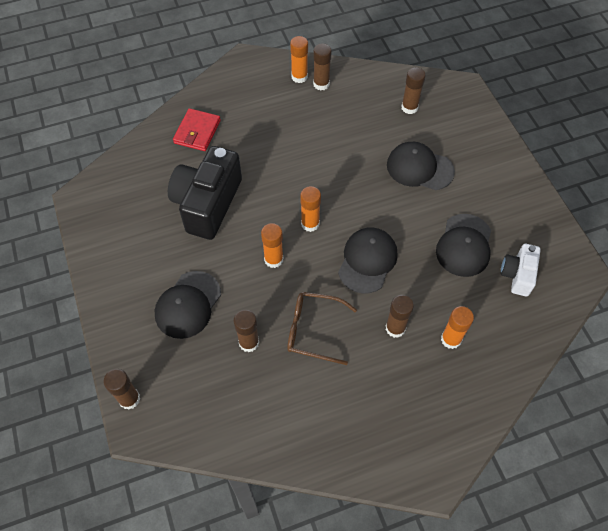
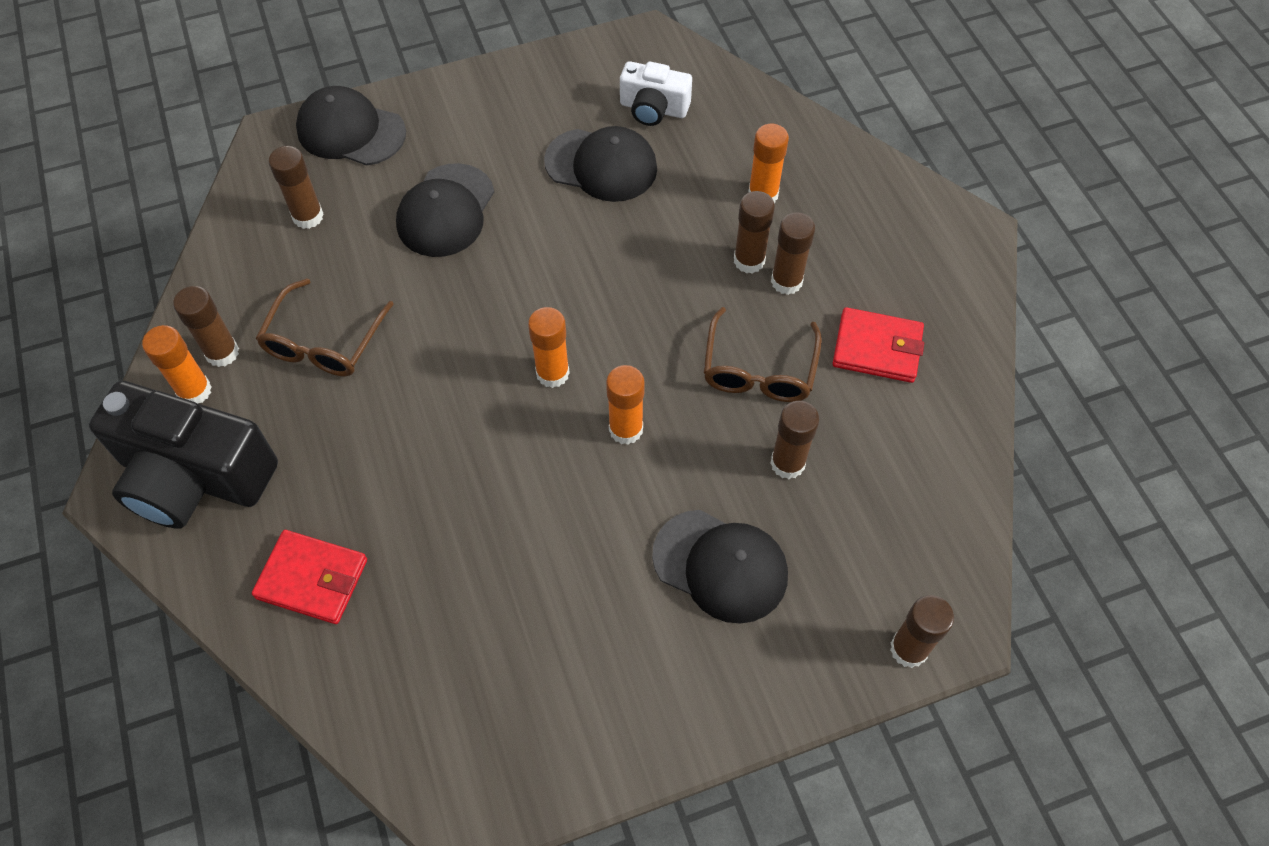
camera: 90 degrees left, 0 degrees up
black camera [168,146,242,240] -> black camera moved to [89,381,278,529]
black cap [338,227,398,294] -> black cap moved to [296,86,406,166]
none -> brown glasses [256,278,394,377]
none -> brown glue stick [771,212,815,295]
none -> red wallet [832,307,924,383]

